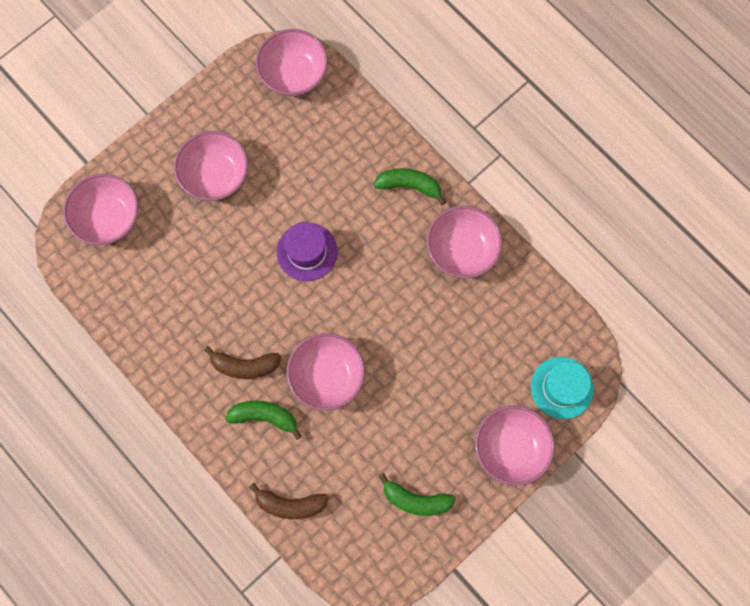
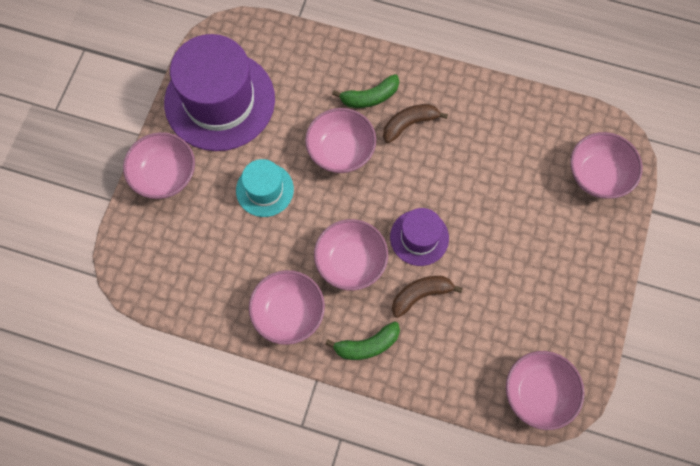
camera: 150 degrees right, 5 degrees down
pink bowl [174,131,248,201] -> pink bowl moved to [314,219,388,290]
brown banana [250,483,329,519] -> brown banana moved to [392,276,463,318]
green banana [378,473,456,516] -> purple hat [164,34,275,151]
turquoise hat [531,357,594,419] -> turquoise hat moved to [236,159,294,217]

